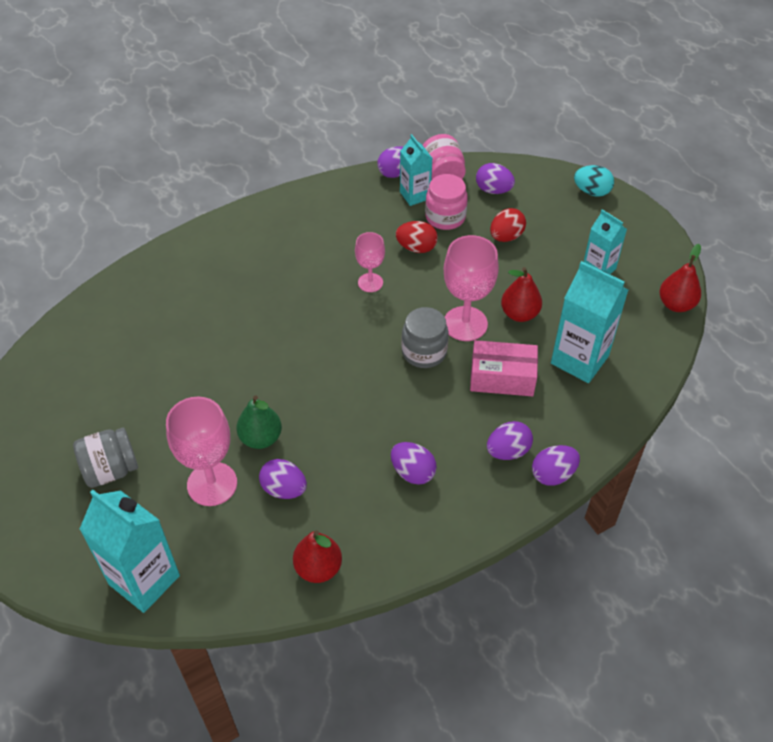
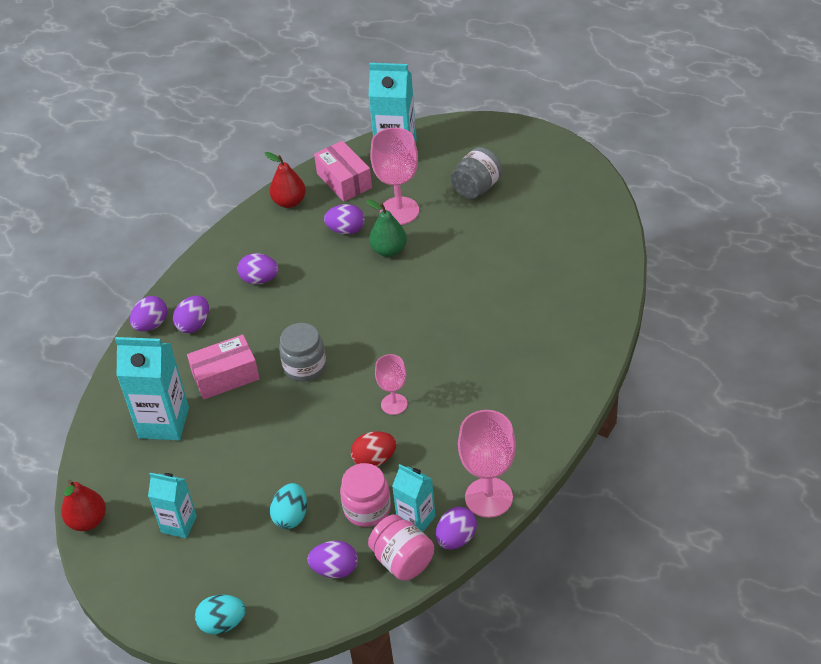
camera: 155 degrees right, 5 degrees down
pink goblet [444,235,499,341] -> pink goblet moved to [458,410,516,518]
red egg [490,208,526,242] -> turquoise egg [270,483,307,529]
red pear [501,267,542,322] -> none
none -> pink box [314,141,372,202]

